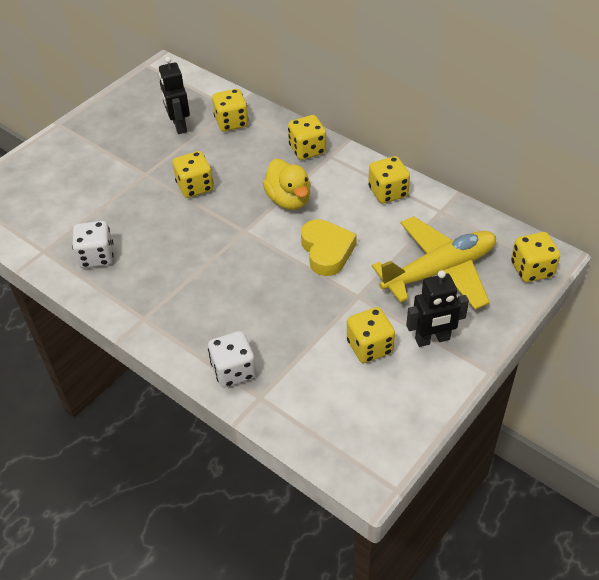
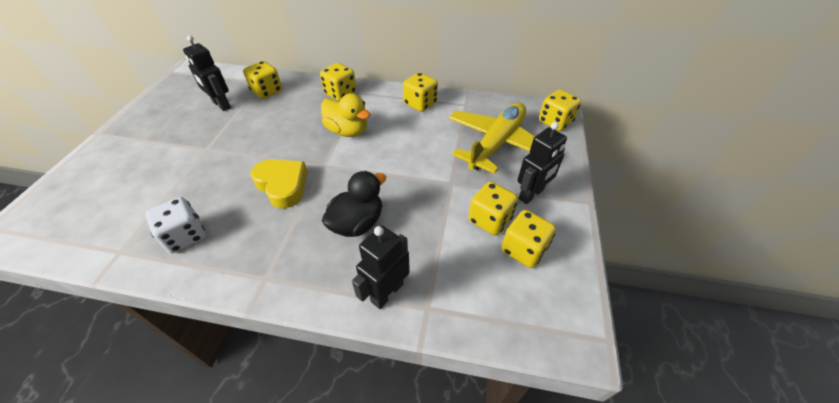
camera: 30 degrees left, 0 degrees up
yellow dice [173,151,214,198] -> yellow dice moved to [501,210,556,268]
white dice [208,331,256,387] -> black robot [352,225,410,309]
yellow heart [301,219,357,276] -> yellow heart moved to [250,159,308,209]
none -> black duck [322,171,386,237]

